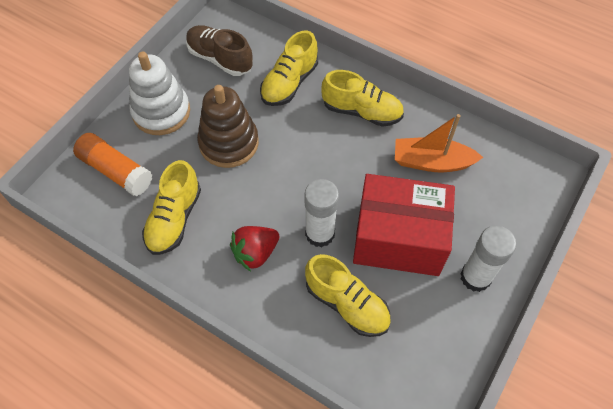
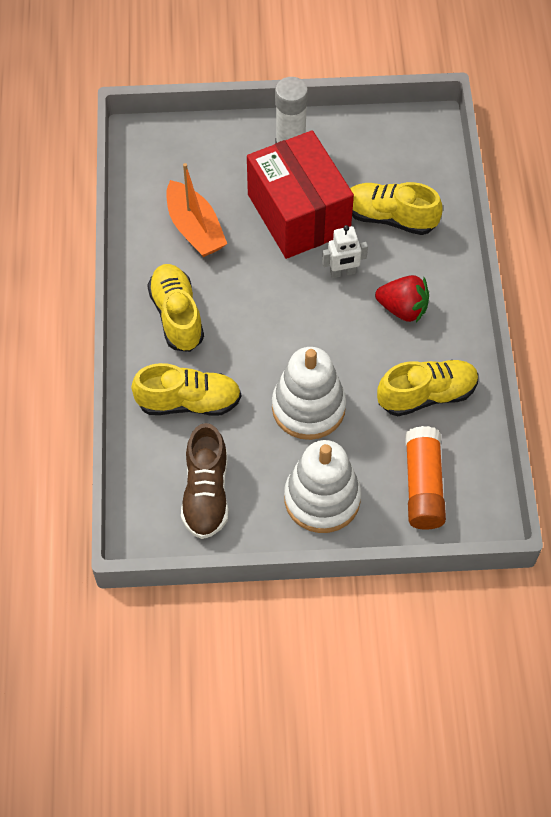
camera: 125 degrees left, 0 degrees up
brown stacking toy [197,85,259,168] -> white stacking toy [272,347,346,440]
white glue stick [304,179,339,247] -> white robot [322,225,368,278]
yellow shoe [305,254,391,337] -> yellow shoe turned 75 degrees counterclockwise [350,182,442,235]

